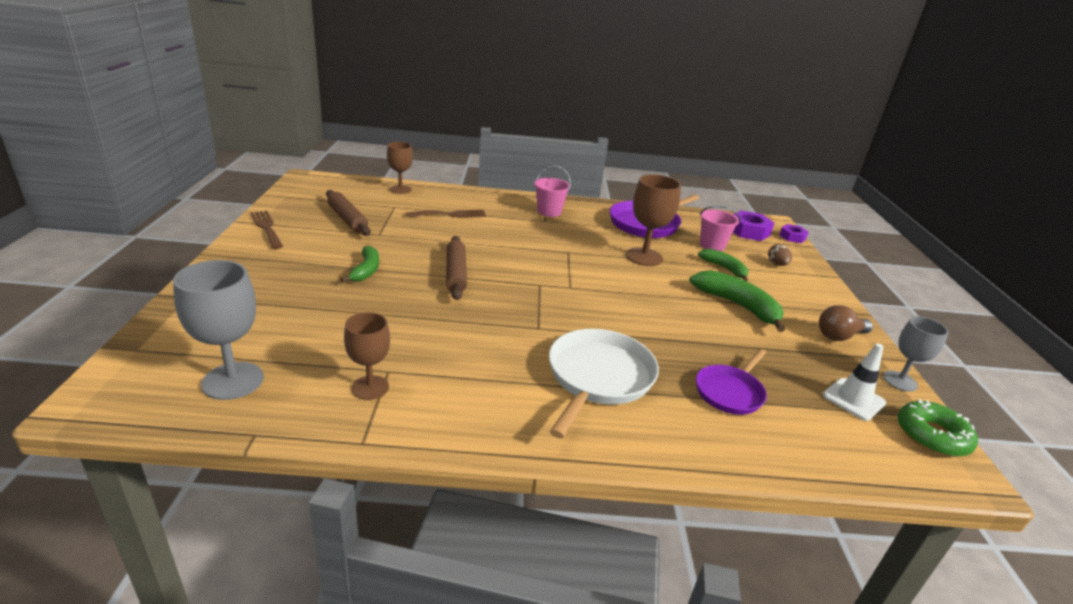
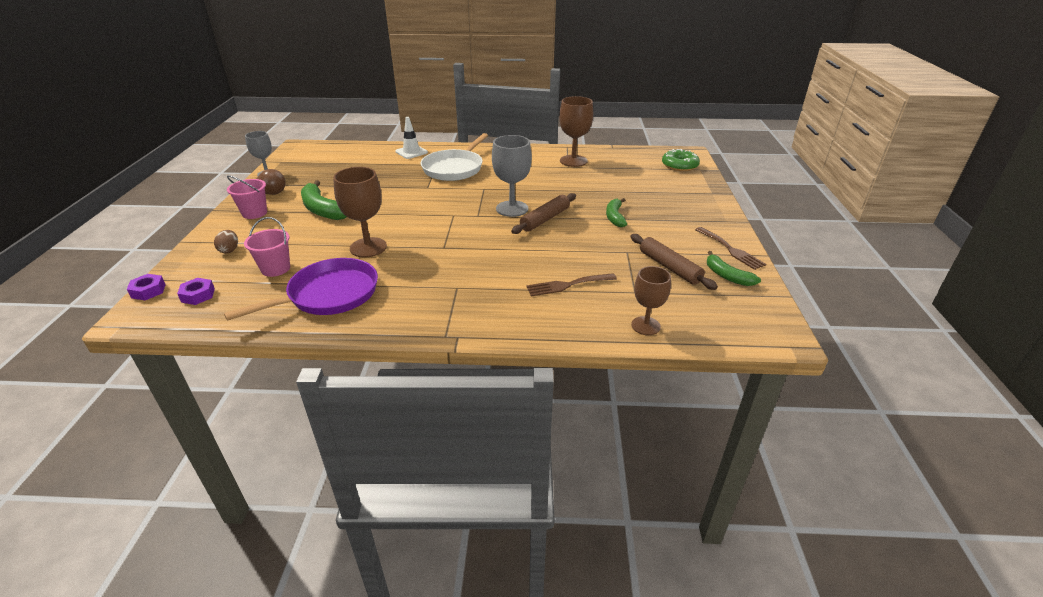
camera: 175 degrees left, 5 degrees up
grey goblet [173,260,264,400] -> grey goblet moved to [492,135,532,217]
brown goblet [344,312,390,400] -> brown goblet [559,96,593,167], size x1.53
brown rolling pin [446,236,467,300] -> brown rolling pin turned 45 degrees clockwise [511,193,576,234]
pink bucket [534,166,571,217] -> pink bucket moved to [227,175,267,219]
purple pan [696,349,767,415] -> none
green banana [698,249,748,281] -> green banana moved to [707,251,761,286]
purple nut [733,211,774,241] -> purple nut [177,278,215,305], size x0.63
white traffic cone [823,343,886,421] -> white traffic cone moved to [395,117,428,159]
green donut [898,399,978,457] -> green donut moved to [662,149,700,171]

